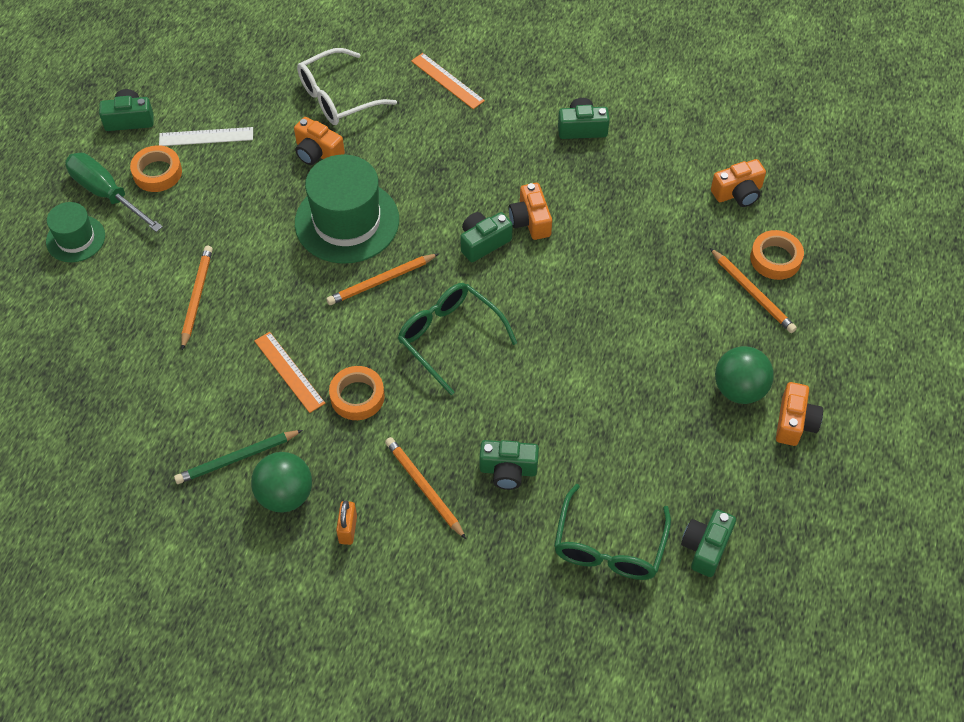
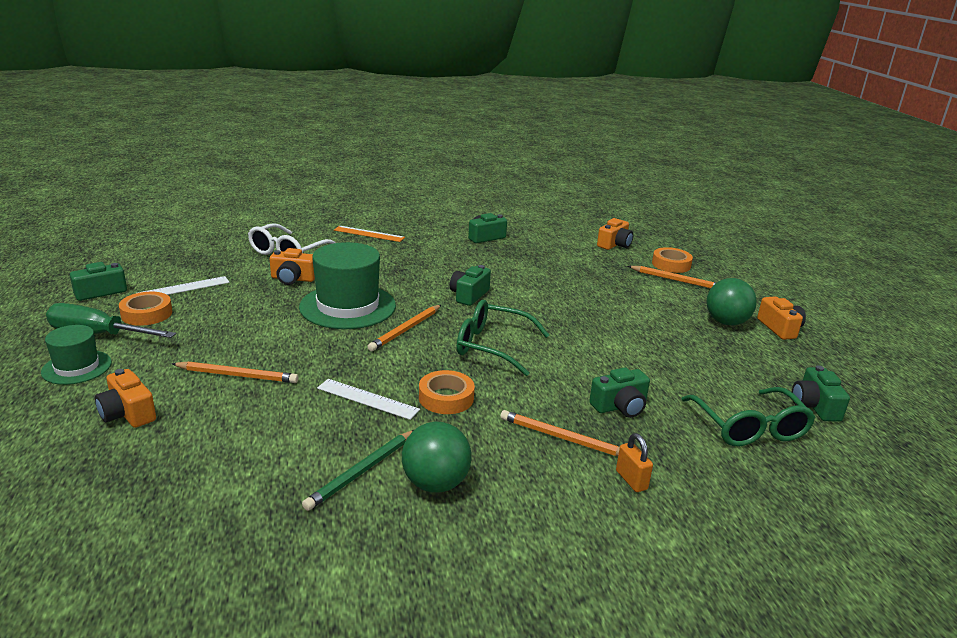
camera: 30 degrees left, 30 degrees down
orange pencil [181,246,213,350] -> orange pencil turned 120 degrees clockwise [172,361,298,383]
orange ruler [254,332,325,413] -> white ruler [317,379,420,420]
orange padlock [336,500,357,545] -> orange padlock moved to [616,433,653,492]
orange camera [509,183,552,240] -> orange camera moved to [95,369,156,428]

